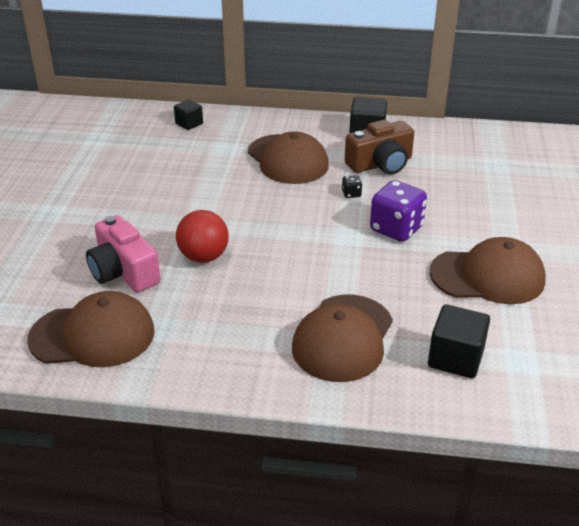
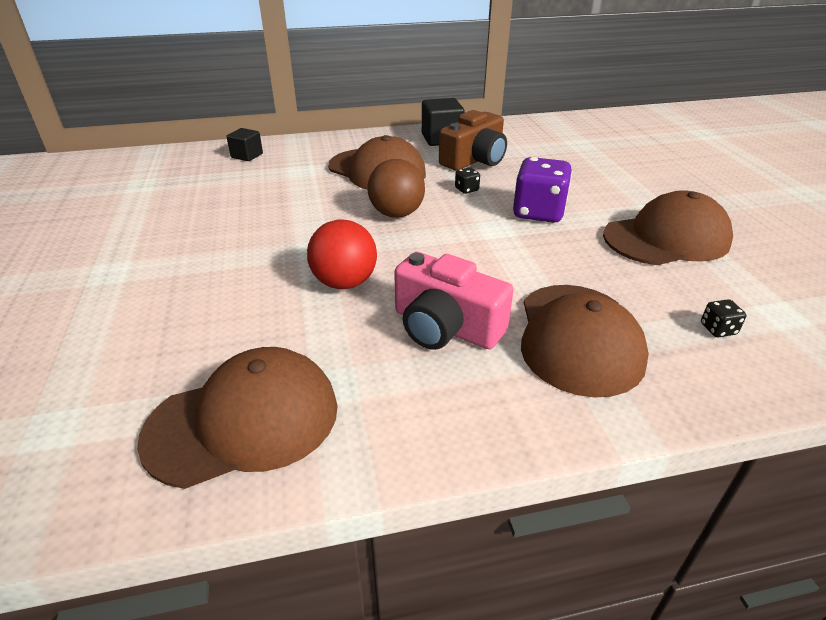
camera: 20 degrees left, 0 degrees up
pink camera [86,215,161,292] -> pink camera moved to [394,252,513,350]
black cube [428,304,490,378] -> black dice [701,299,747,337]
none -> brown ball [367,159,425,218]

